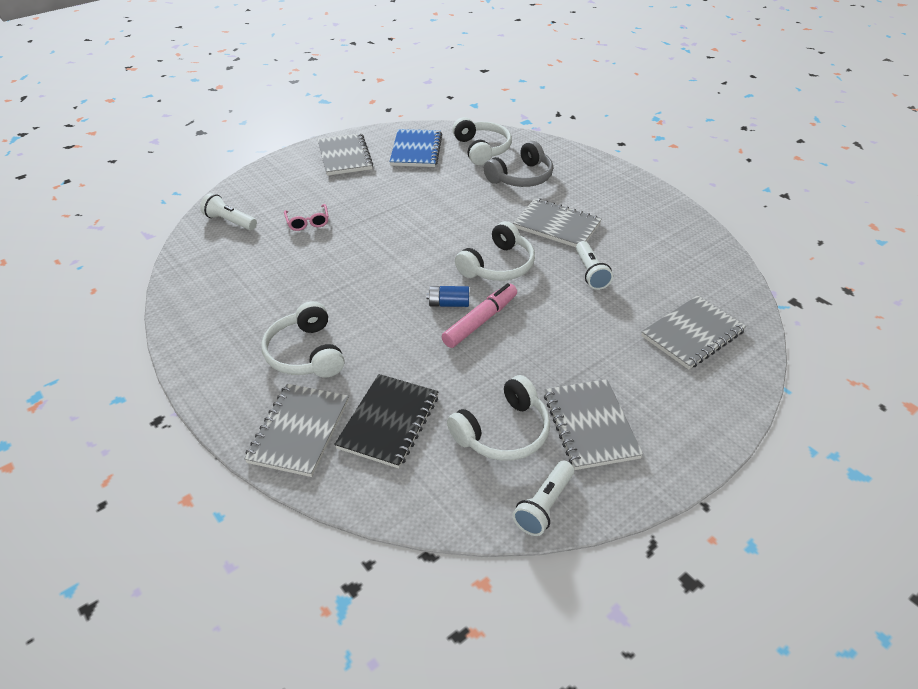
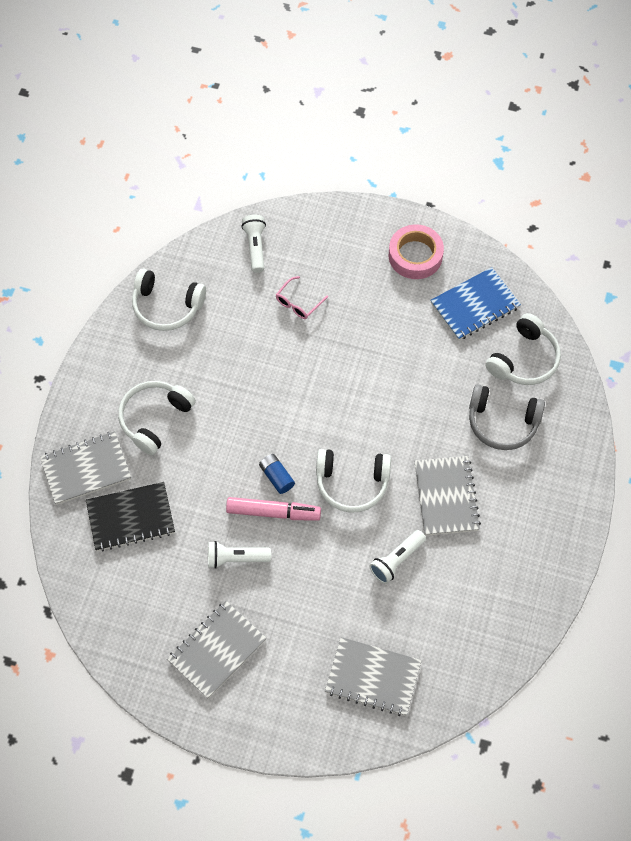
camera: 55 degrees right, 20 degrees up
grey notebook [317,133,373,176] -> pink tape [389,224,444,279]
white headphones [447,375,550,461] -> white headphones moved to [132,268,206,331]
white flashlight [513,461,574,536] -> white flashlight moved to [208,541,271,569]

